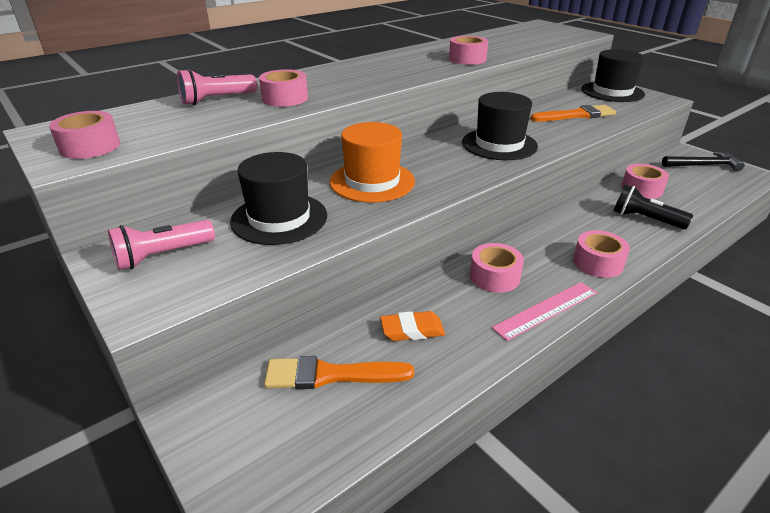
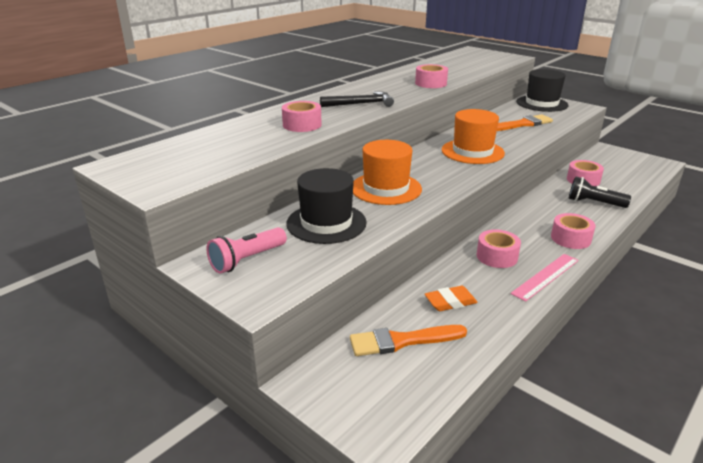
camera: 10 degrees left, 5 degrees down
pink tape [49,111,120,159] -> none
pink flashlight [177,69,257,105] -> none
black hat [462,92,538,160] -> orange hat [442,109,505,164]
black hammer [662,151,745,171] -> black hammer moved to [320,92,394,107]

